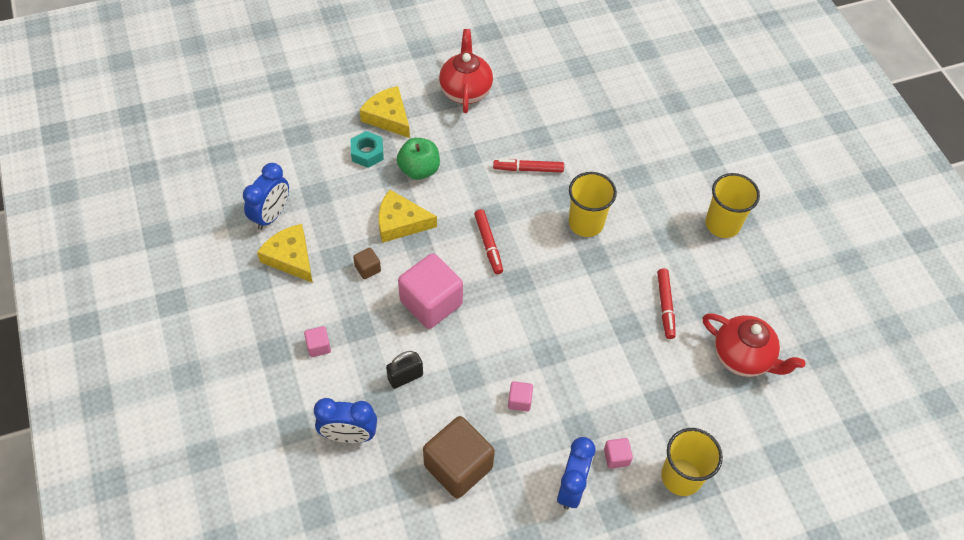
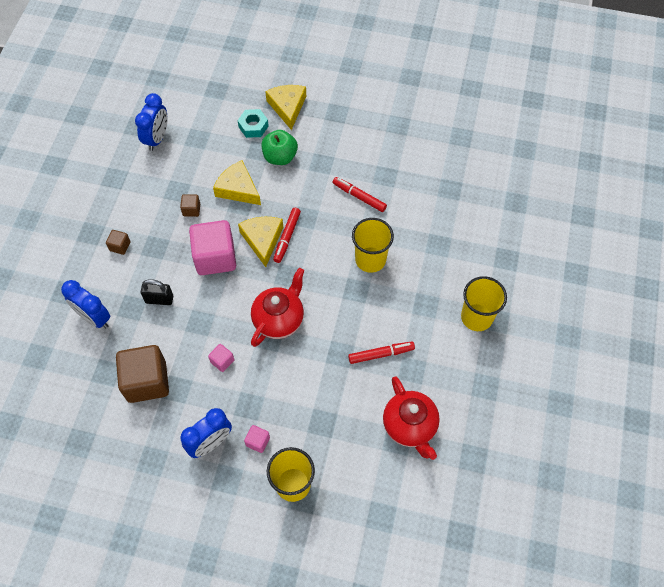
camera: 35 degrees right, 5 degrees up
blue clock [243,163,289,230] -> blue clock turned 45 degrees counterclockwise [135,93,167,151]
yellow cheese [257,224,313,283] -> yellow cheese moved to [238,217,283,267]
pink cube [304,326,331,357] -> brown cube [106,230,130,255]
red teapot [439,29,493,113] -> red teapot moved to [251,268,304,347]
red marker [657,268,676,339] -> red marker turned 135 degrees counterclockwise [348,342,415,364]

